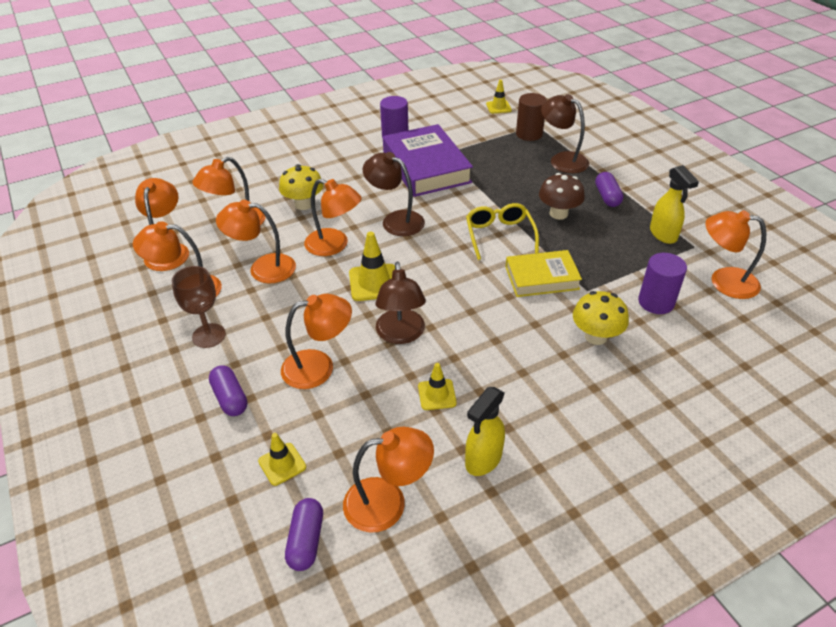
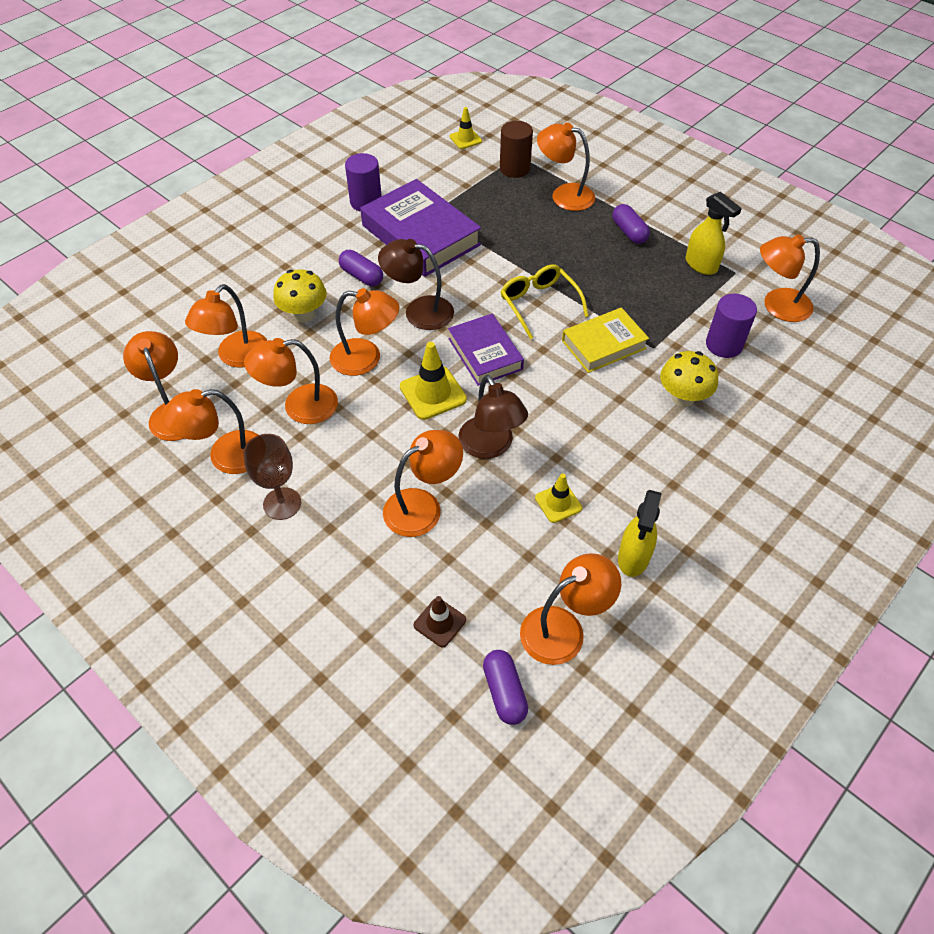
camera: 20 degrees left, 10 degrees up
purple capsule [209,365,248,416] -> purple capsule moved to [339,250,383,286]
yellow traffic cone [258,433,306,486] -> brown traffic cone [414,596,466,647]
brown mushroom [539,173,585,220] -> none
brown lamp [541,94,589,173] -> orange lamp [537,122,595,211]
none -> purple book [448,314,524,386]

